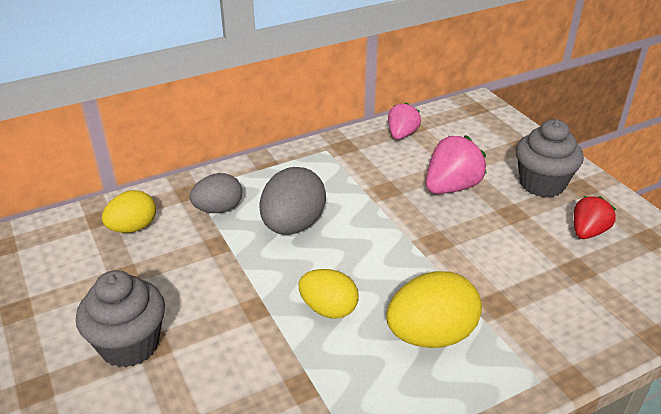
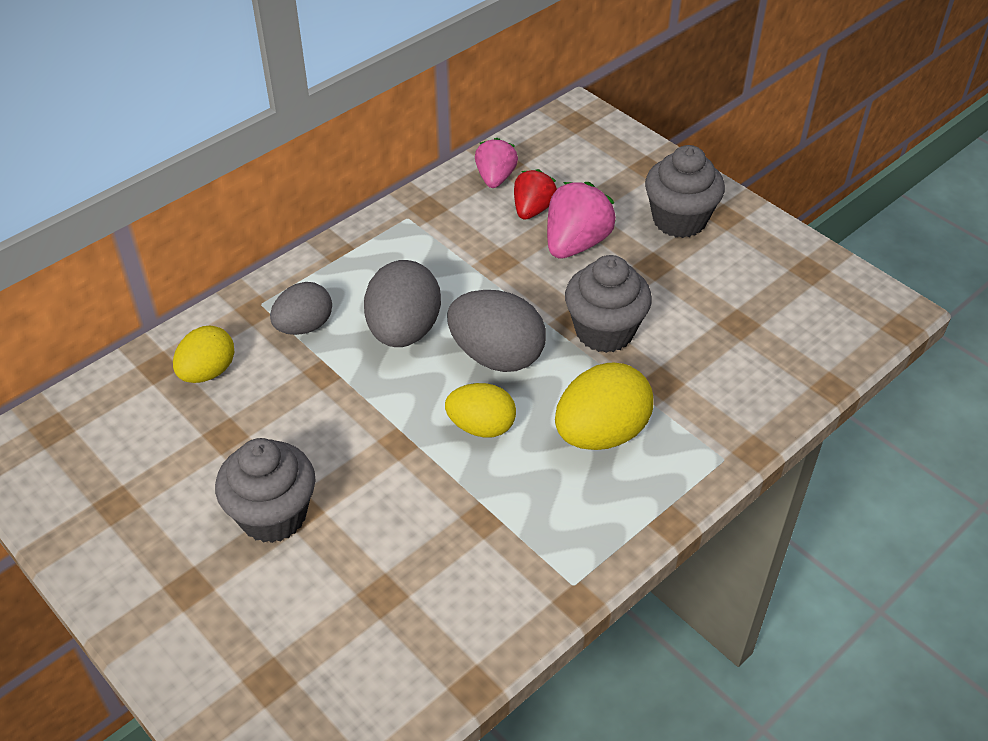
camera: 15 degrees left, 10 degrees up
red strawberry [574,196,616,239] -> red strawberry moved to [514,169,557,220]
none -> grey egg [447,290,546,372]
none -> grey cupcake [565,255,652,353]

